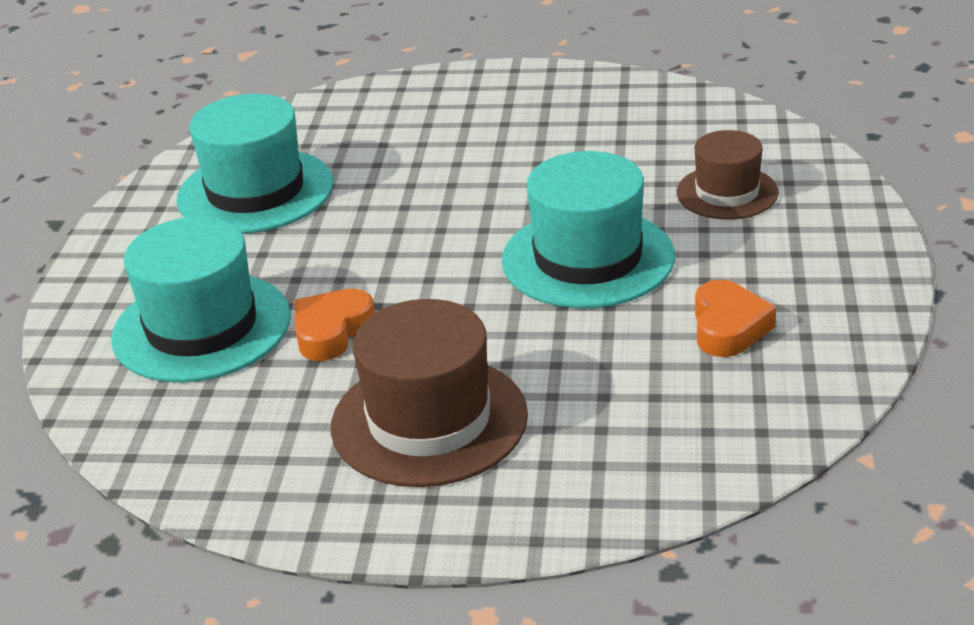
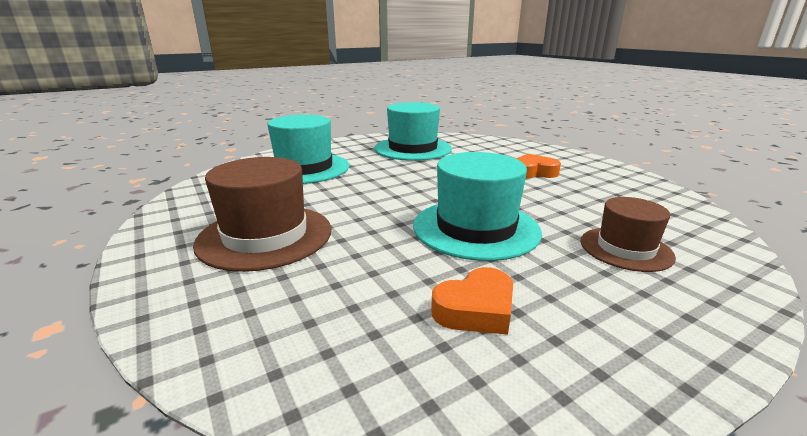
camera: 50 degrees right, 10 degrees down
orange heart [295,289,375,361] -> orange heart moved to [515,154,561,178]

